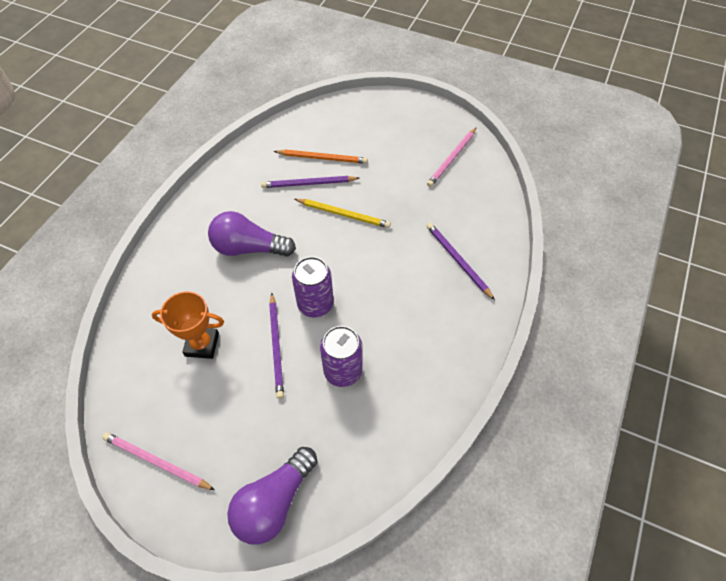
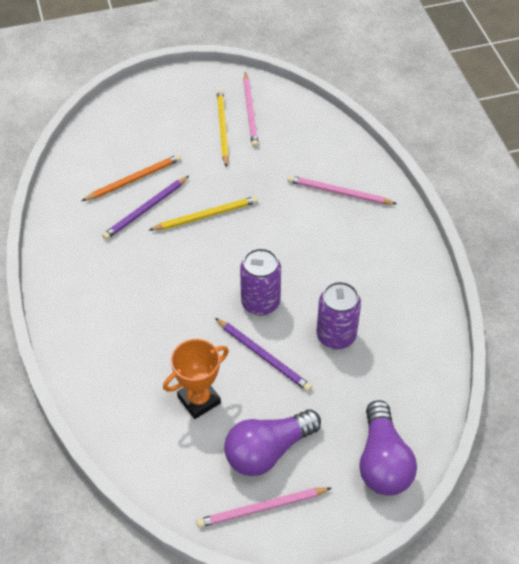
camera: 40 degrees left, 5 degrees down
purple light bulb [208,211,296,257] -> purple light bulb moved to [224,409,321,476]
purple pencil [427,223,495,300] -> pink pencil [288,175,397,204]
none -> yellow pencil [217,89,229,167]

